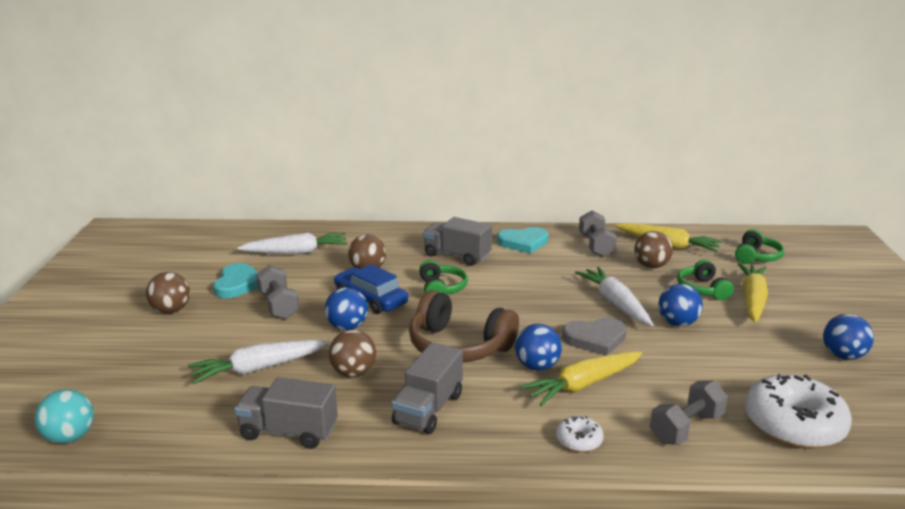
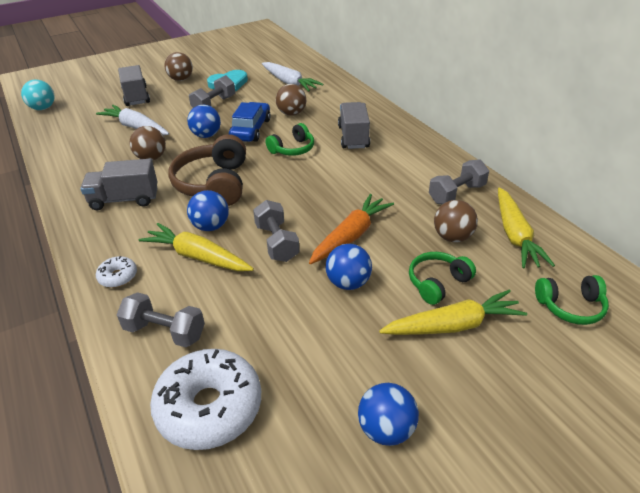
camera: 60 degrees right, 15 degrees up
grey truck [234,377,338,449] -> grey truck moved to [118,65,150,106]
turquoise heart [497,227,549,254] -> none
grey heart [562,318,627,356] -> grey dumbbell [253,200,300,262]
white carrot [575,267,653,326] -> orange carrot [309,194,394,264]

